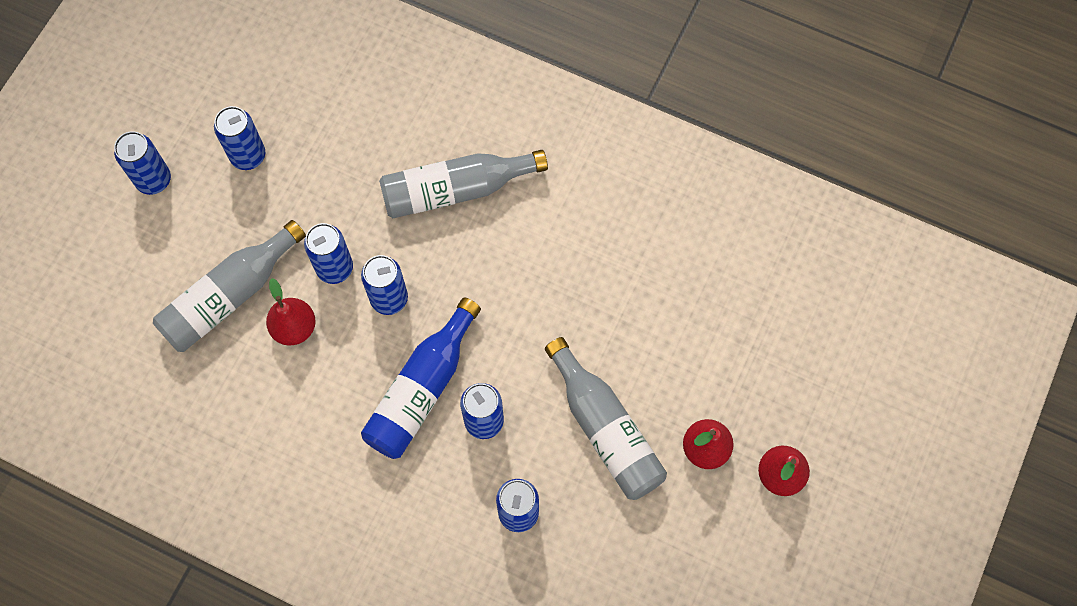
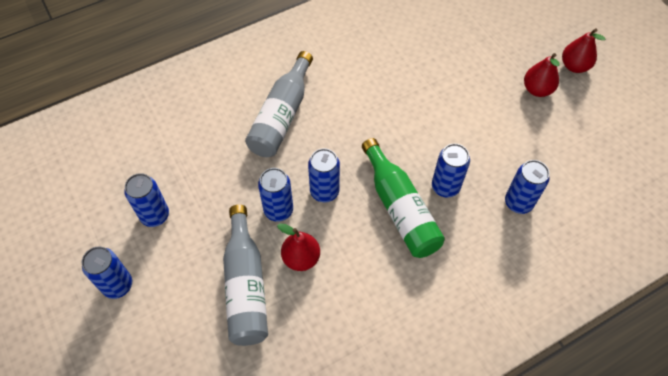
camera: 55 degrees left, 10 degrees down
blue bottle [361,297,481,459] -> green bottle [362,138,445,258]
grey bottle [545,337,667,500] -> none

